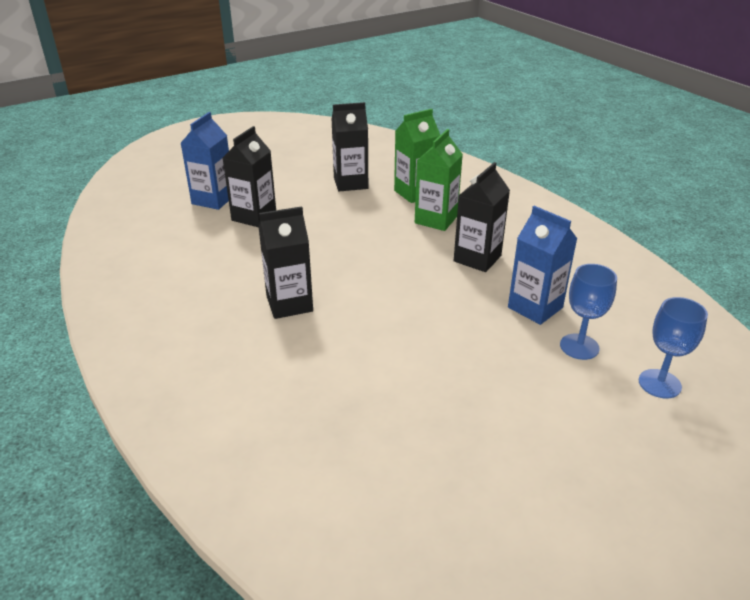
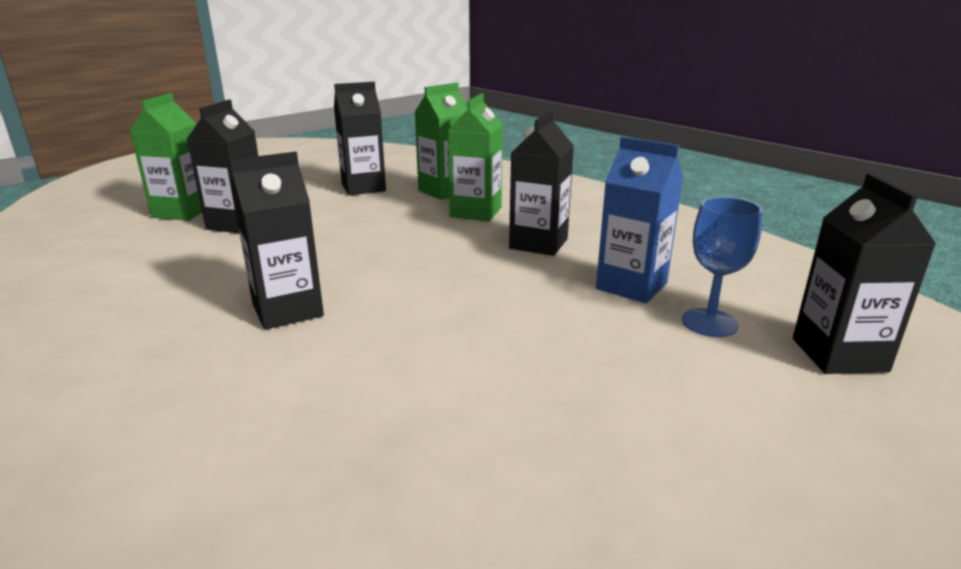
camera: 10 degrees left, 10 degrees down
blue carton [181,112,229,210] -> green carton [130,93,202,221]
blue goblet [639,297,708,398] -> black carton [793,173,936,374]

